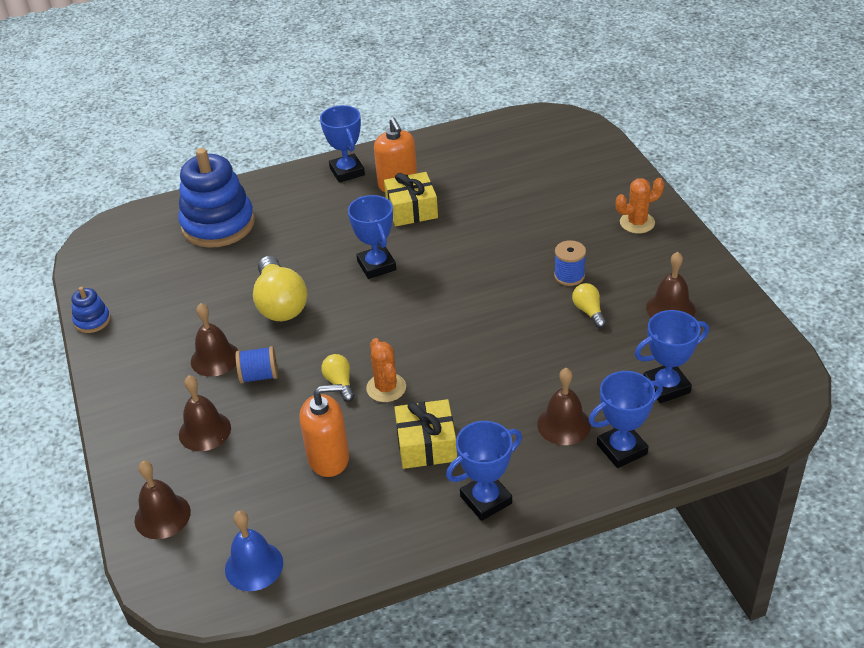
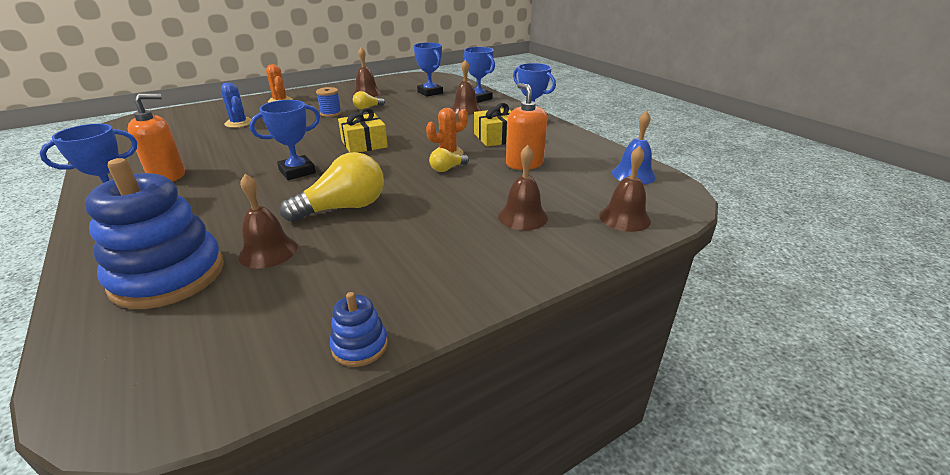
camera: 105 degrees left, 10 degrees down
brown bell [191,303,239,377] -> brown bell moved to [238,174,297,269]
blue spool [236,346,278,384] -> none
yellow gift [384,172,438,226] -> yellow gift moved to [338,108,388,153]
none -> blue cactus [221,83,251,128]

